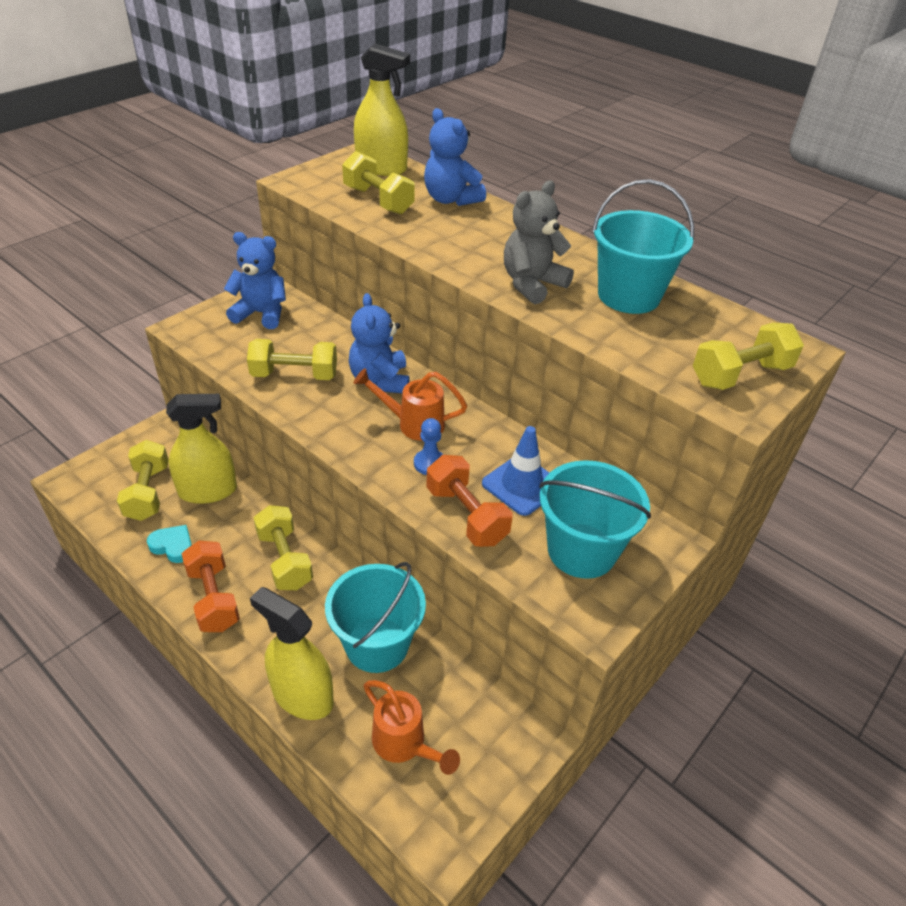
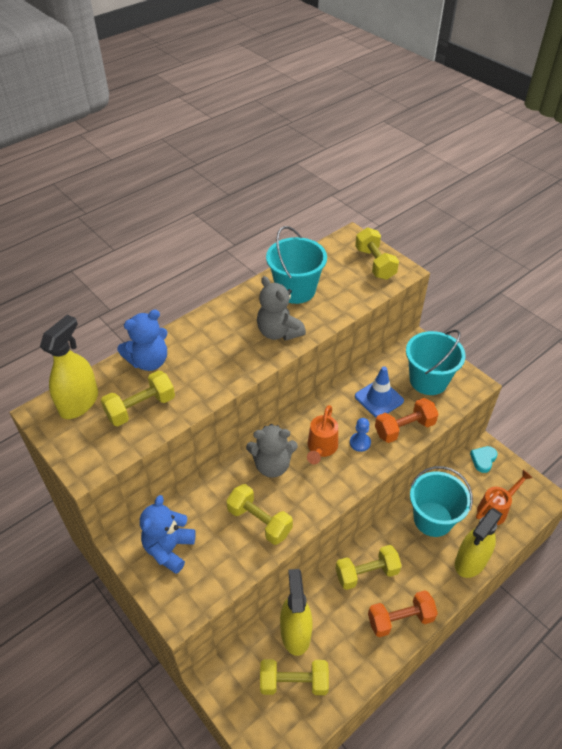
camera: 80 degrees left, 5 degrees up
turquoise heart [147,525,192,563] -> turquoise heart moved to [470,446,498,473]
yellow dumbbell [247,339,337,380] -> yellow dumbbell turned 60 degrees counterclockwise [226,484,293,545]
blue teddy bear [349,293,409,393] -> grey teddy bear [246,424,298,478]

